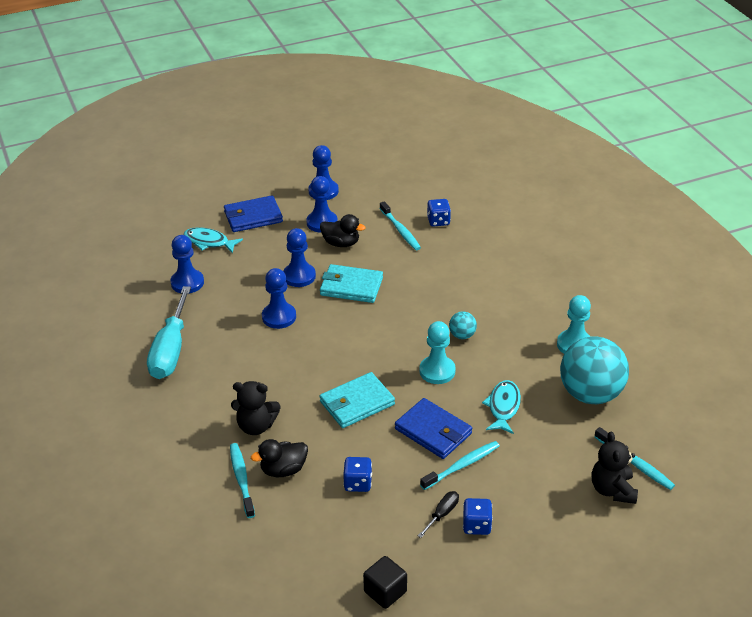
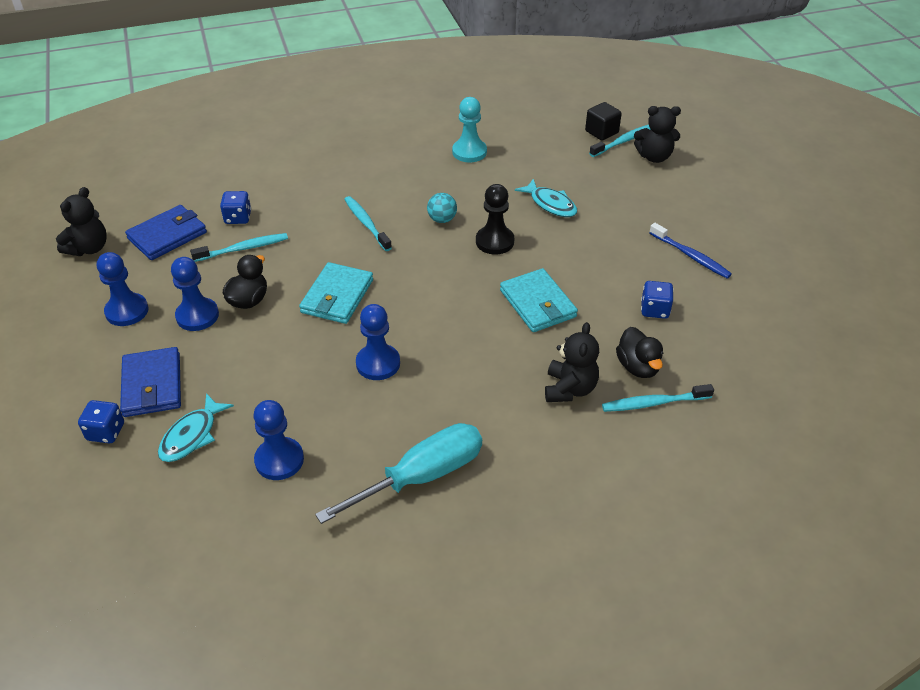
camera: 85 degrees left, 5 degrees up
turquoise screwdriver [147,286,191,379] -> turquoise screwdriver turned 45 degrees counterclockwise [315,423,482,524]
blue pawn [283,228,316,287] -> none
black cube [363,556,407,609] -> black cube moved to [585,102,622,141]
blue wallet [395,398,472,459] -> blue wallet moved to [125,205,207,260]
black screwdriver [418,491,459,538] -> blue toothbrush [649,223,732,279]
turquoise pawn [419,321,456,384] -> black pawn [476,184,514,255]
turquoise toothbrush [420,441,500,490] -> turquoise toothbrush moved to [344,196,392,251]
blue dice [463,498,493,535] -> blue dice moved to [78,400,124,443]
turquoise fish [482,380,521,434] -> turquoise fish turned 150 degrees counterclockwise [515,179,577,217]
turquoise ball [560,336,629,404] -> none
none -> black teddy bear [56,187,107,256]

